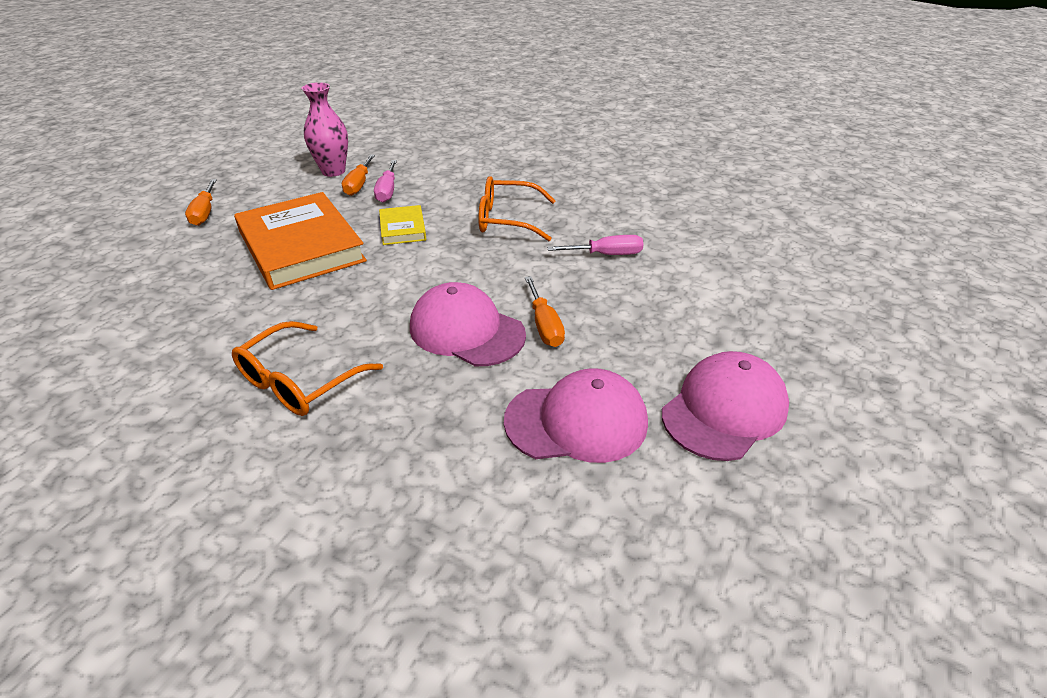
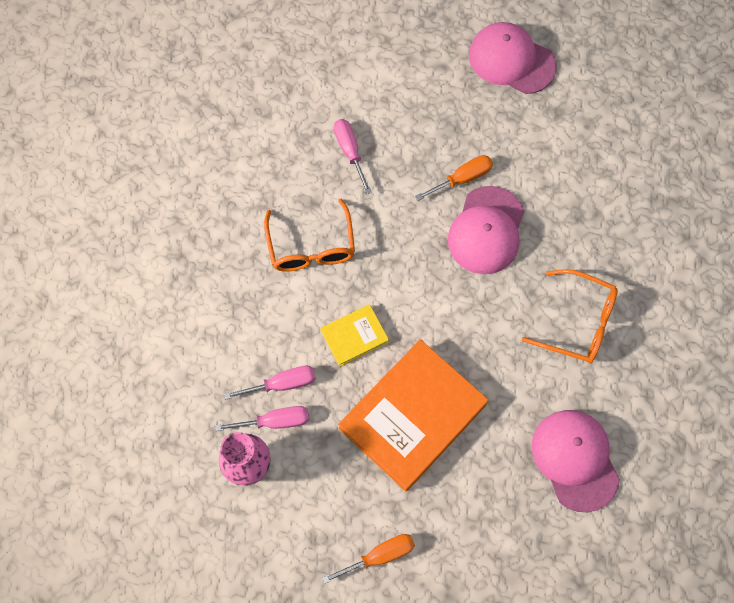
camera: 105 degrees left, 30 degrees up
orange screwdriver [342,155,375,196] -> pink screwdriver [215,406,309,431]
pink cap [504,368,648,463] -> pink cap moved to [532,410,620,512]

